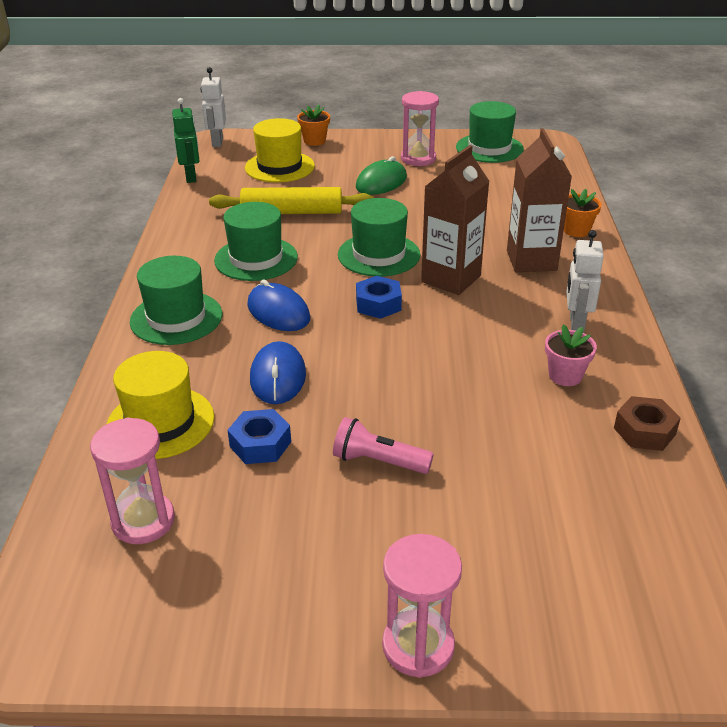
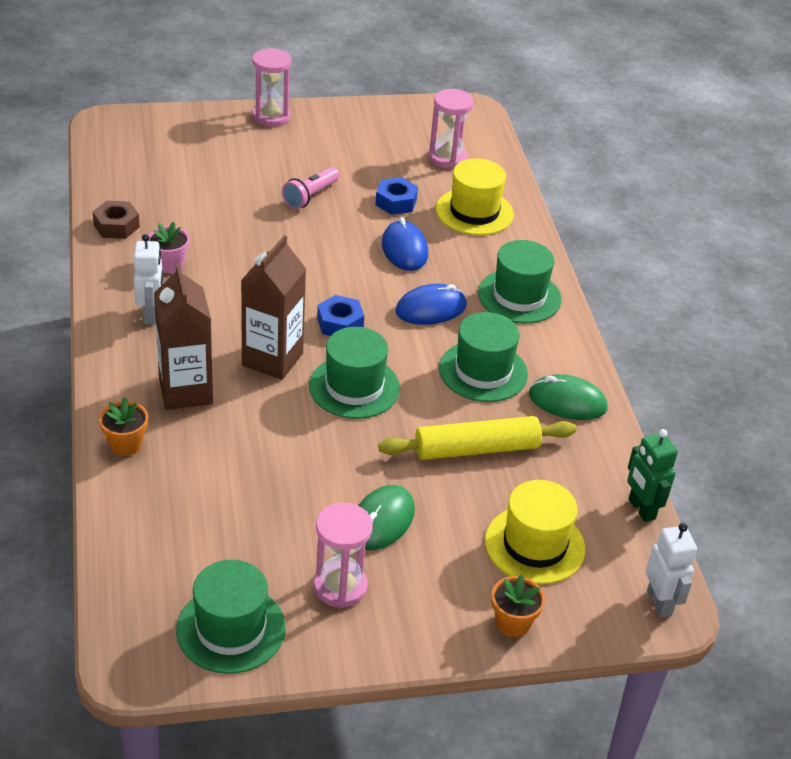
camera: 165 degrees right, 5 degrees up
blue mouse [247,280,310,331] -> blue mouse turned 60 degrees counterclockwise [395,284,467,325]
pink flashlight [333,417,434,474] -> pink flashlight turned 120 degrees clockwise [282,167,339,209]
none -> green mouse [529,374,607,420]

